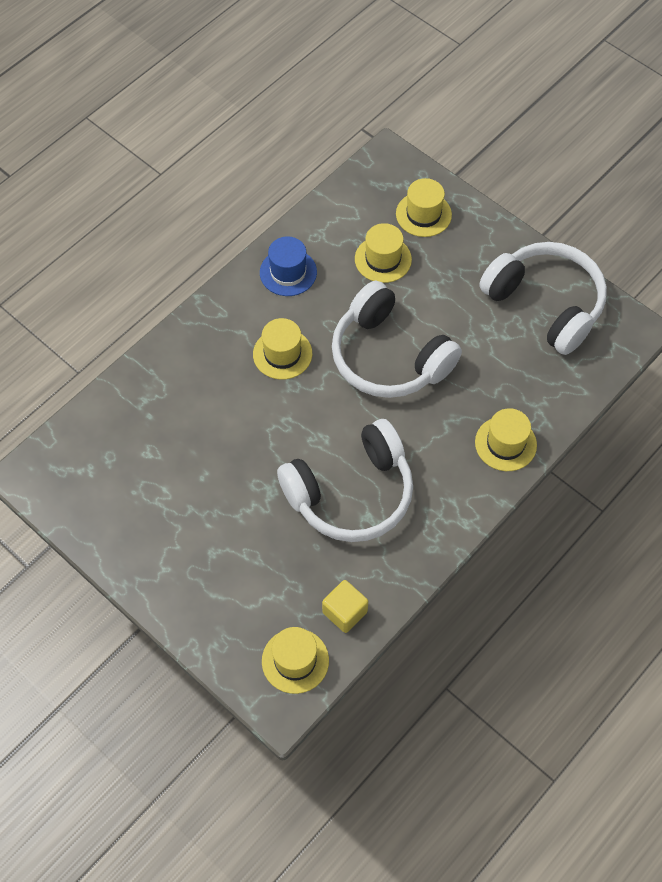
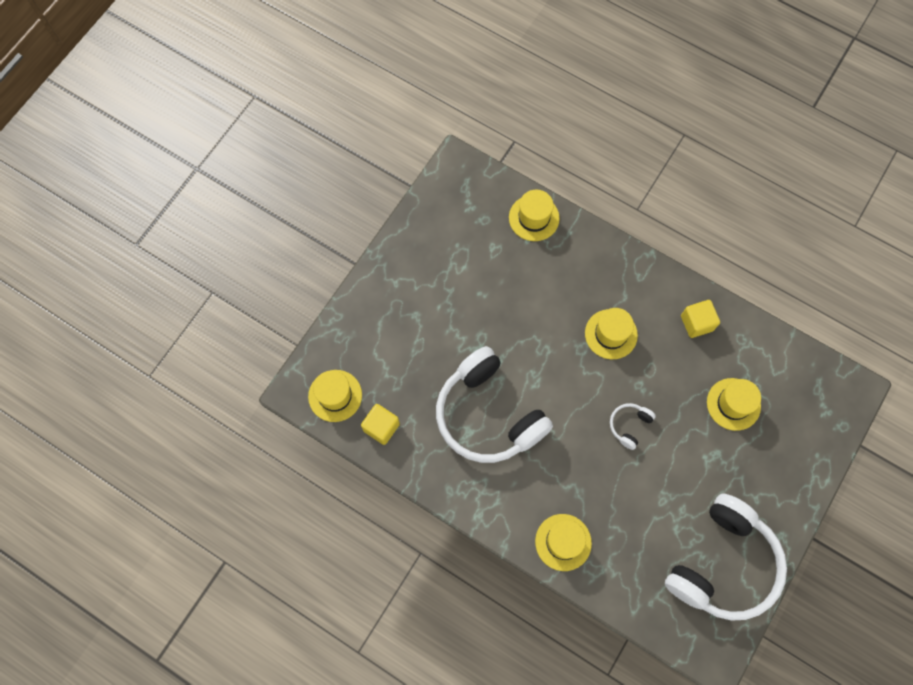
camera: 80 degrees right, 10 degrees up
blue hat [260,236,317,296] -> yellow cube [681,300,720,338]
white headphones [332,280,462,398] -> white headphones [610,403,656,450], size x0.40
yellow hat [396,178,452,237] -> yellow hat moved to [509,189,560,241]

